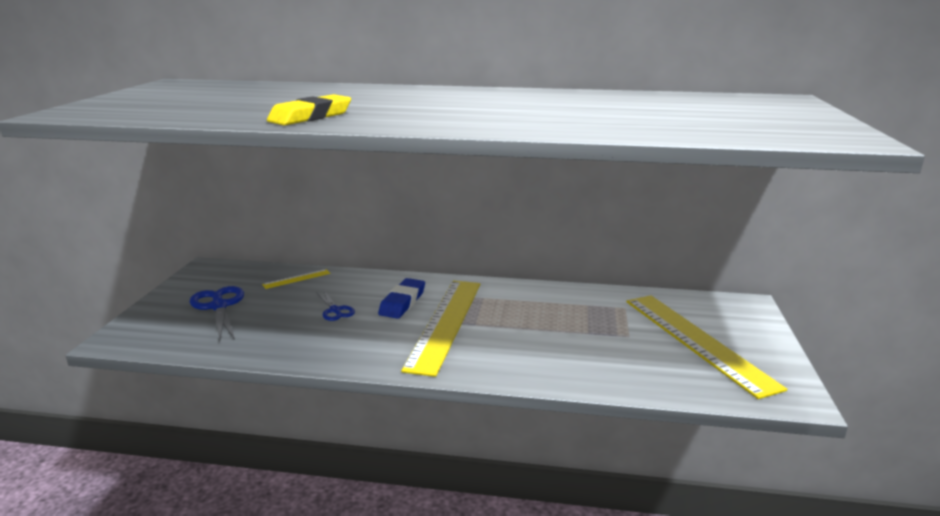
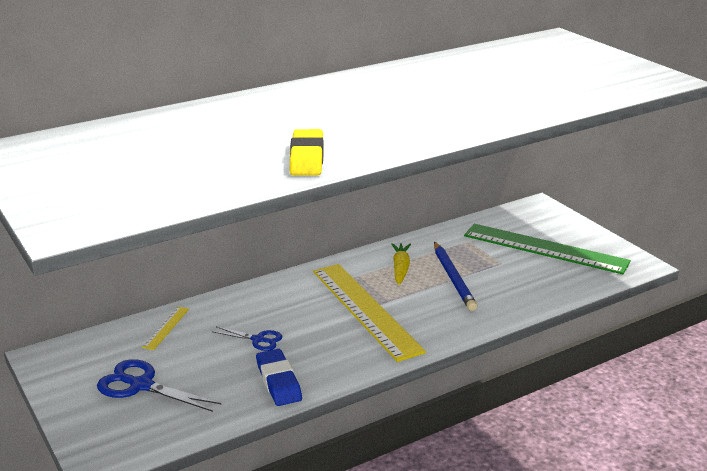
camera: 40 degrees left, 5 degrees up
blue eraser [378,278,425,319] -> blue eraser moved to [256,349,302,406]
yellow ruler [626,295,787,399] -> green ruler [464,224,631,274]
none -> yellow carrot [391,243,411,285]
none -> blue pencil [434,242,477,311]

